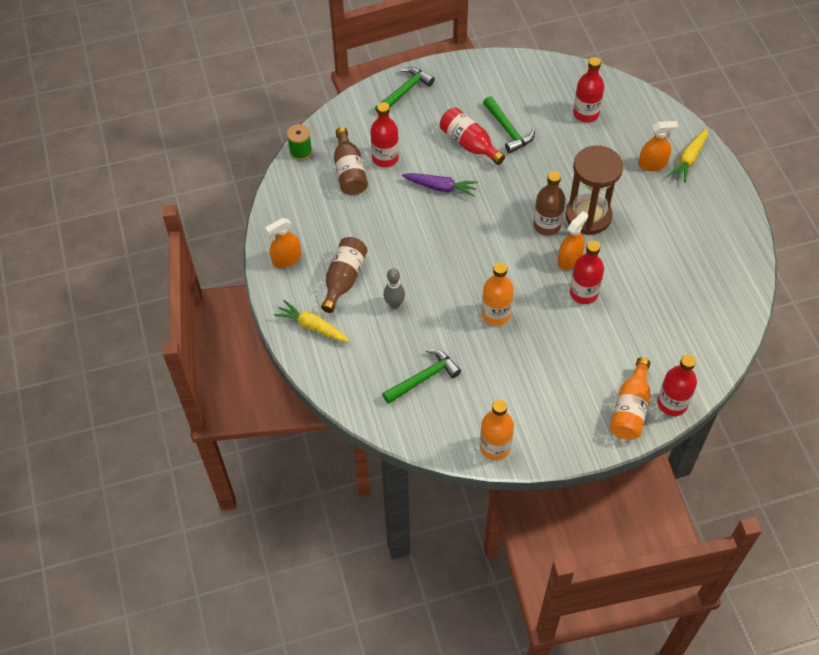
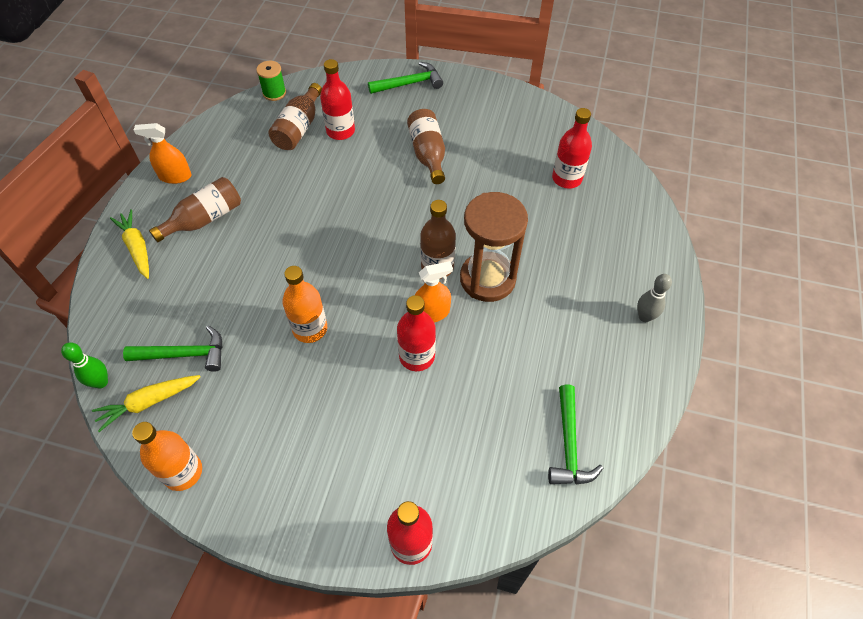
camera: 30 degrees right, 0 degrees up
grey bowling pin [384,268,405,309] -> grey bowling pin moved to [637,274,672,322]
purple carrot [402,173,478,197] -> none
red bottle [440,108,505,165] -> brown bottle [407,109,445,184]
green hammer [483,96,535,154] -> green hammer moved to [548,384,603,484]
orange bottle [610,357,651,440] -> none
orange spray bottle [638,121,678,171] -> none
yellow carrot [668,128,708,183] -> yellow carrot moved to [92,375,200,432]
none -> green bowling pin [61,342,108,389]

